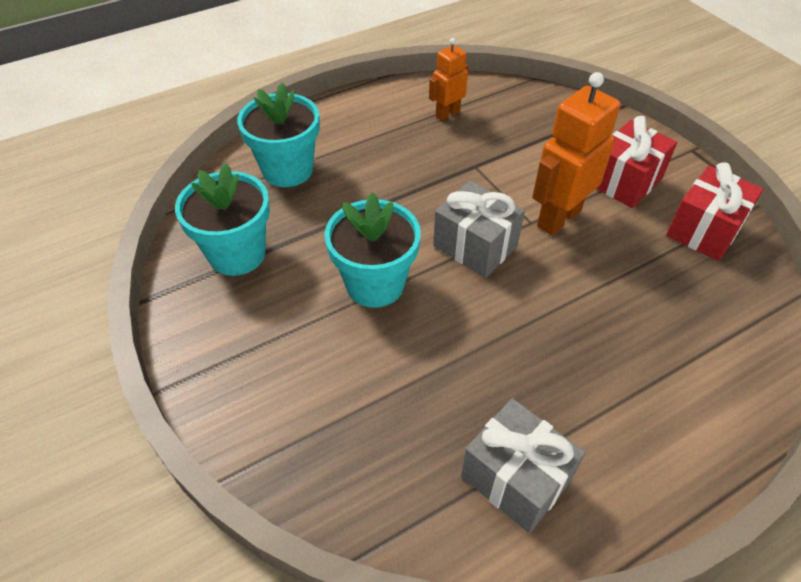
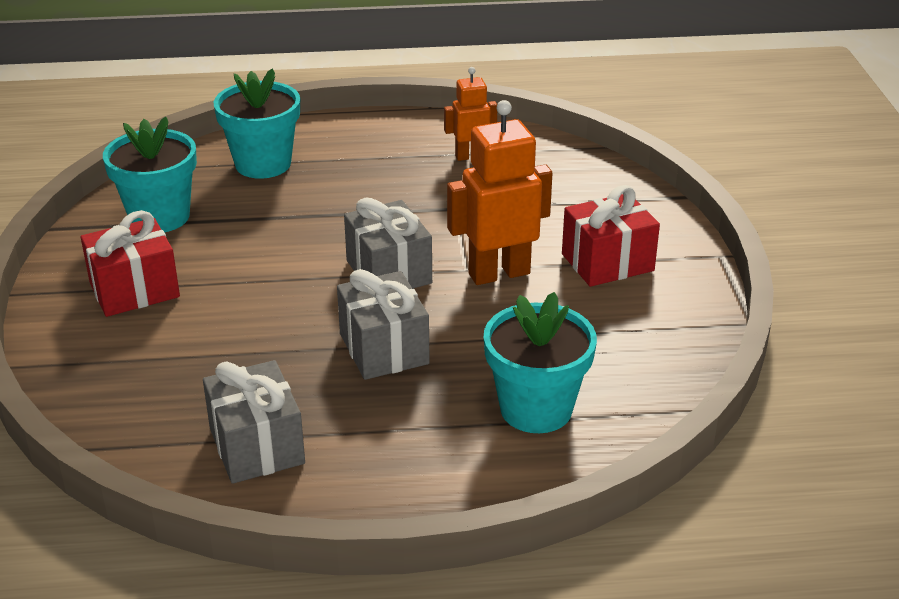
camera: 25 degrees right, 15 degrees down
turquoise flower pot [324,192,421,308] -> turquoise flower pot moved to [484,292,597,433]
red gift [666,162,763,261] -> red gift moved to [81,210,180,317]
none -> grey gift [337,269,430,380]

